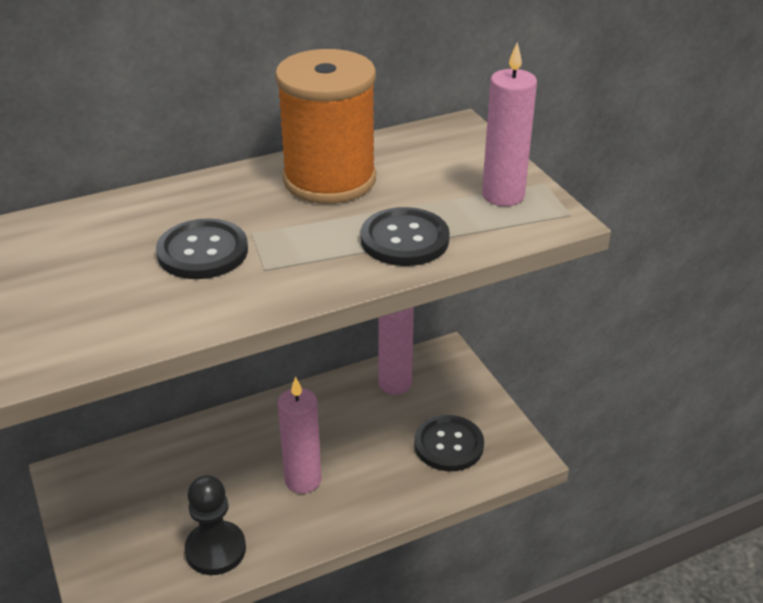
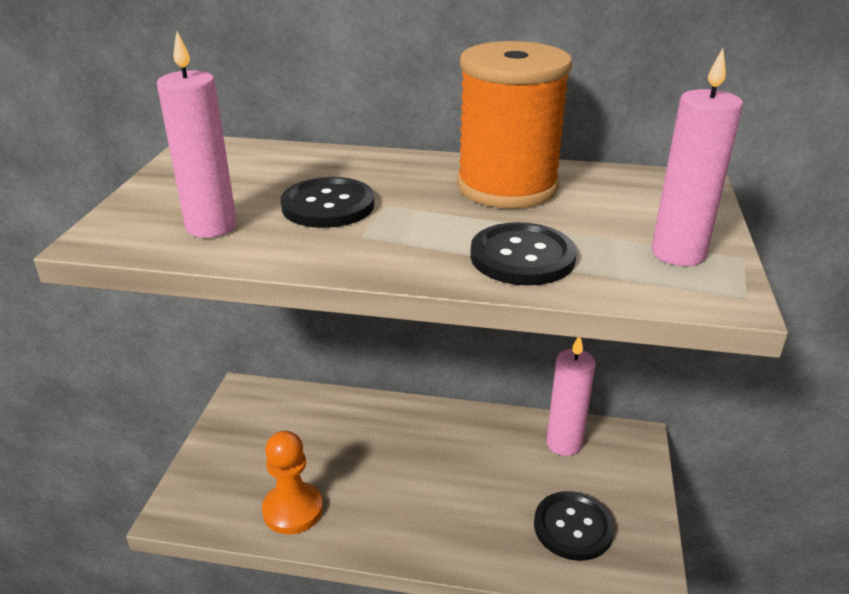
camera: 35 degrees right, 5 degrees down
black pawn [184,475,246,575] -> orange pawn [262,431,323,534]
pink candle [278,377,322,494] -> pink candle moved to [157,31,237,238]

